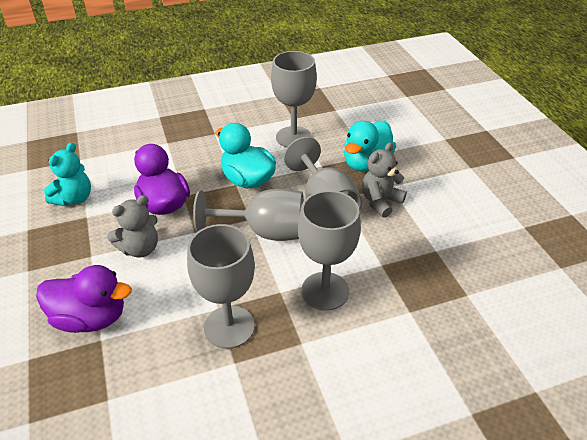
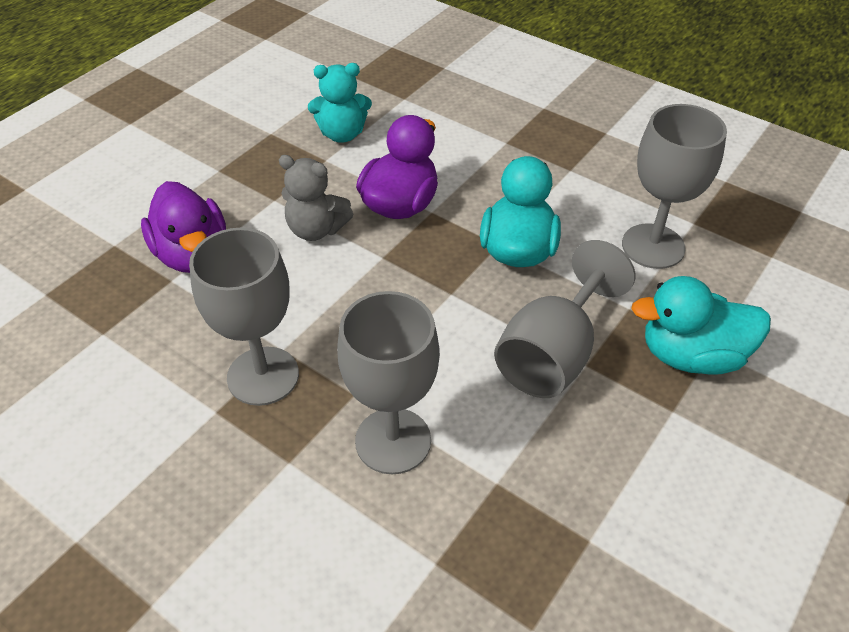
camera: 55 degrees right, 5 degrees up
grey goblet [193,189,304,241] -> none
grey teddy bear [362,142,407,218] -> none

